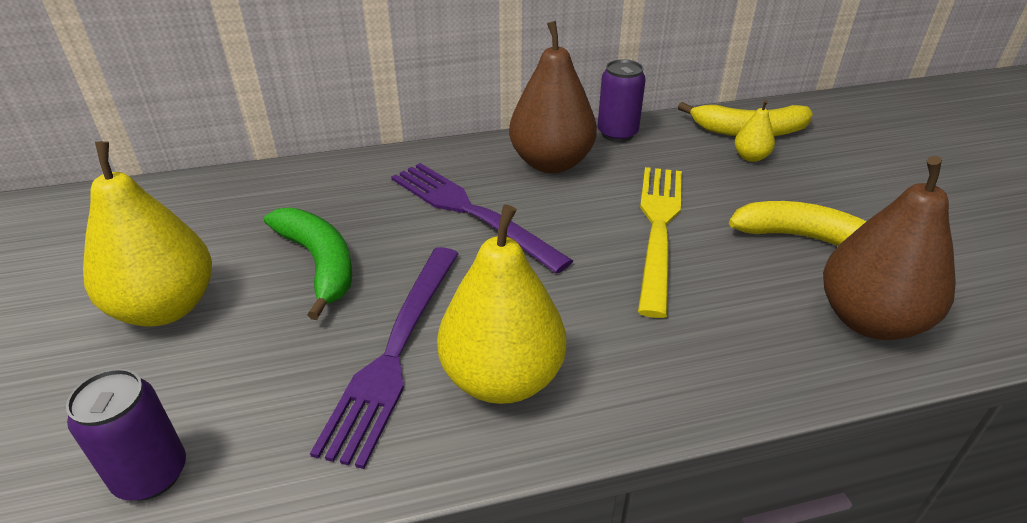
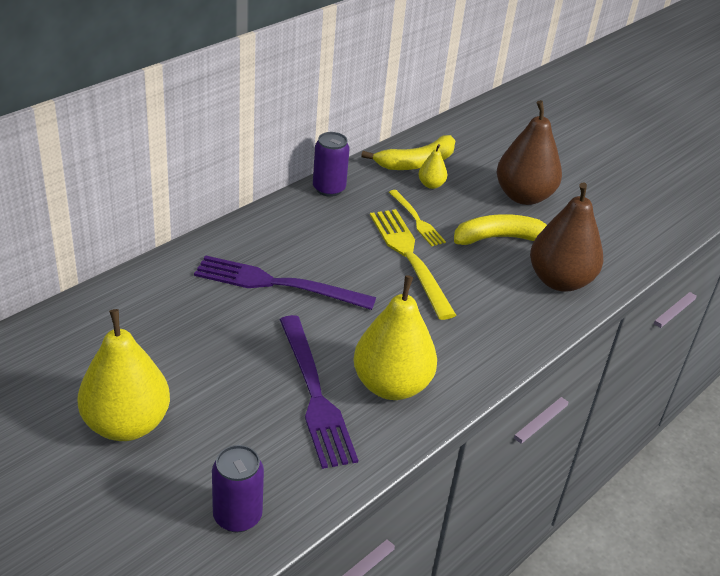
camera: 35 degrees left, 0 degrees up
green banana [264,208,352,320] -> none
brown pear [509,21,597,173] -> brown pear moved to [497,100,562,205]
none -> yellow fork [389,190,446,246]

